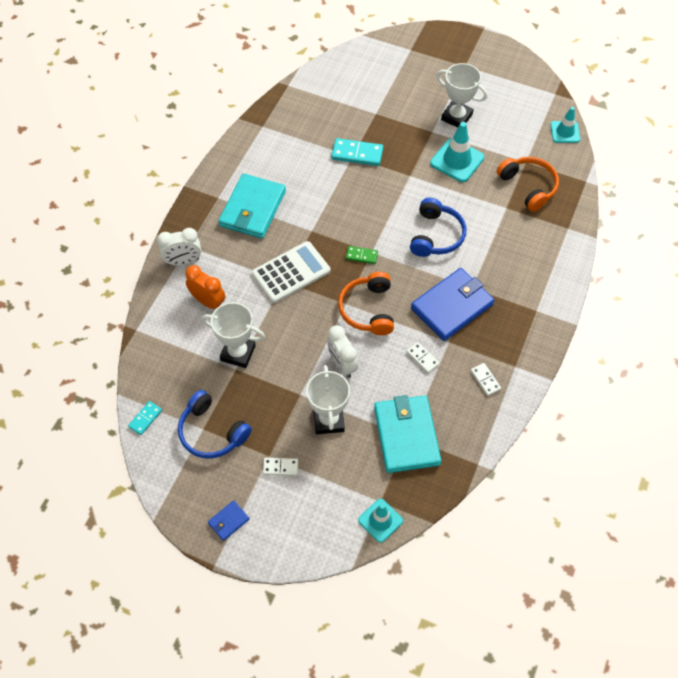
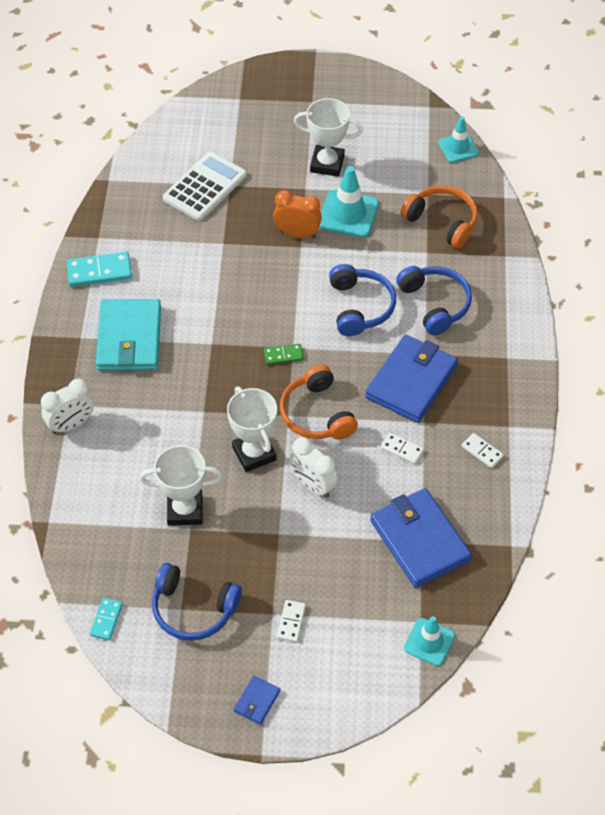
camera: 20 degrees left, 5 degrees down
orange clock [185,265,225,309] -> orange clock moved to [273,190,322,239]
white calculator [252,241,330,303] -> white calculator moved to [163,152,247,221]
white domino [263,458,298,476] -> white domino turned 60 degrees counterclockwise [277,600,306,642]
white trophy [306,365,350,434] -> white trophy moved to [227,386,277,472]
turquoise domino [331,138,383,166] -> turquoise domino moved to [67,252,132,287]
turquoise wallet [374,395,442,473] -> blue wallet [370,488,472,588]
none -> blue headphones [396,266,472,335]

